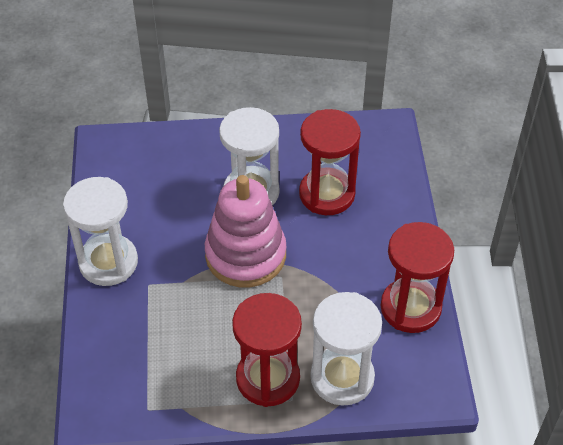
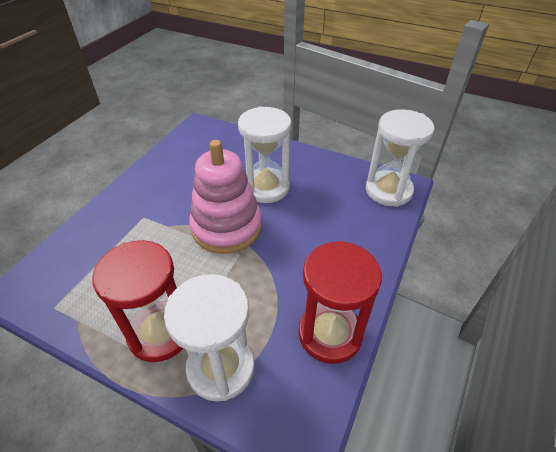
camera: 30 degrees right, 5 degrees down
white hourglass [63,177,138,286] -> white hourglass moved to [366,109,434,207]
red hourglass [299,109,361,215] -> none

